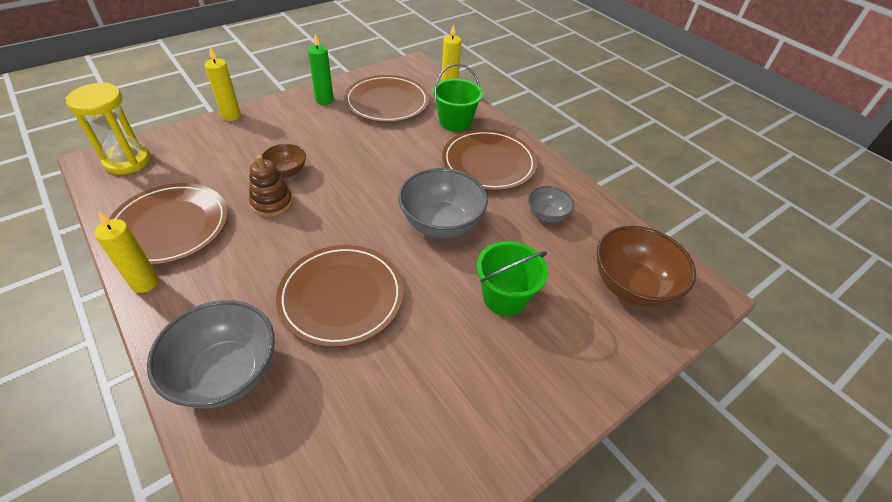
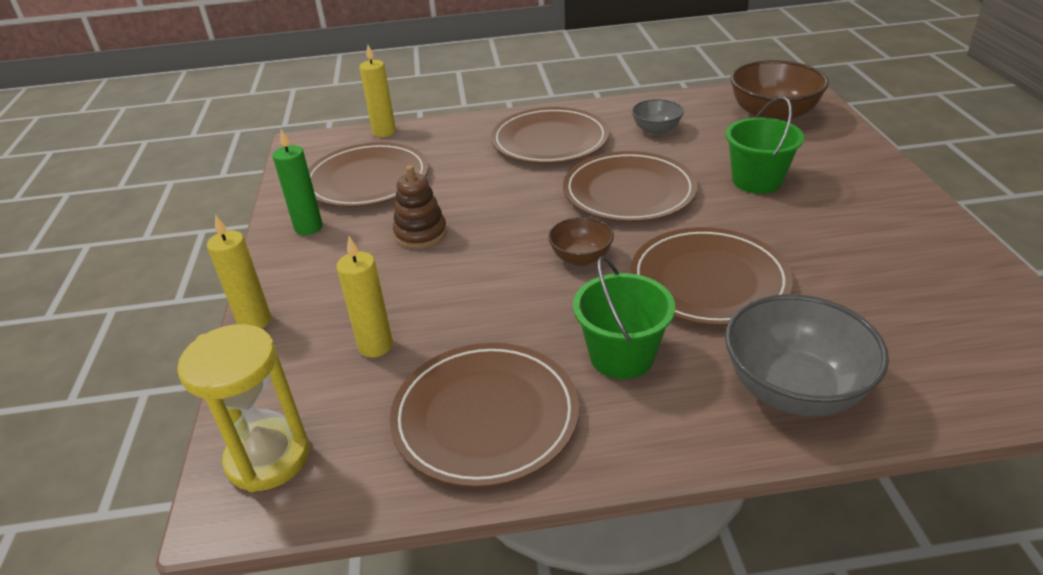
camera: 55 degrees left, 10 degrees down
yellow candle [94,211,159,293] -> yellow candle moved to [337,236,393,357]
brown stacking toy [249,155,293,217] -> brown stacking toy moved to [393,165,447,249]
brown bowl [262,144,306,178] -> brown bowl moved to [548,217,614,266]
grey bowl [398,168,488,238] -> brown plate [563,151,697,222]
green bucket [433,64,483,132] -> green bucket moved to [573,256,675,379]

